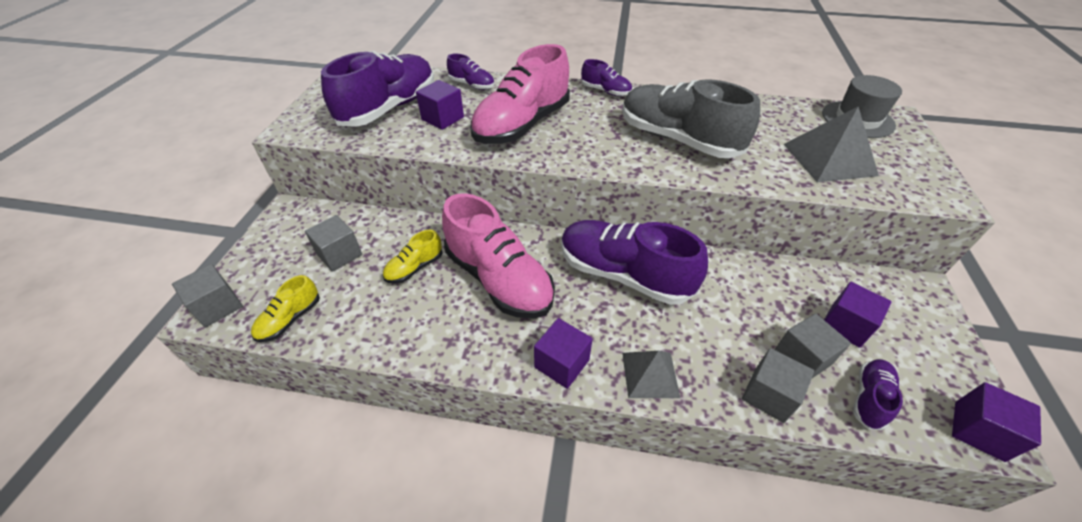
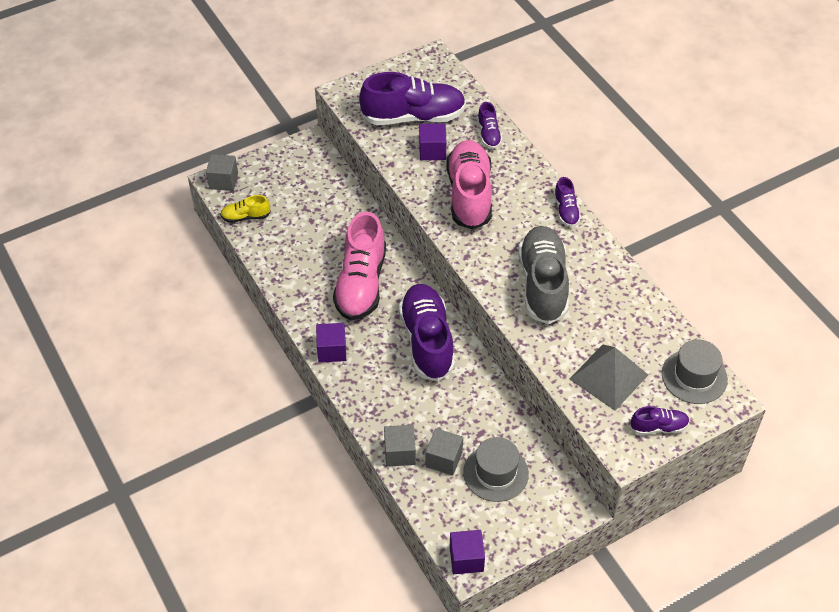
camera: 50 degrees right, 5 degrees up
grey cube [305,215,362,272] -> none
yellow shoe [383,230,443,284] -> none
pink shoe [470,44,570,144] -> pink shoe turned 90 degrees clockwise [446,140,492,230]
grey pyramid [622,351,680,398] -> none
purple cube [824,282,892,348] -> grey hat [463,437,529,502]
purple shoe [853,359,903,430] -> purple shoe moved to [631,406,690,435]

